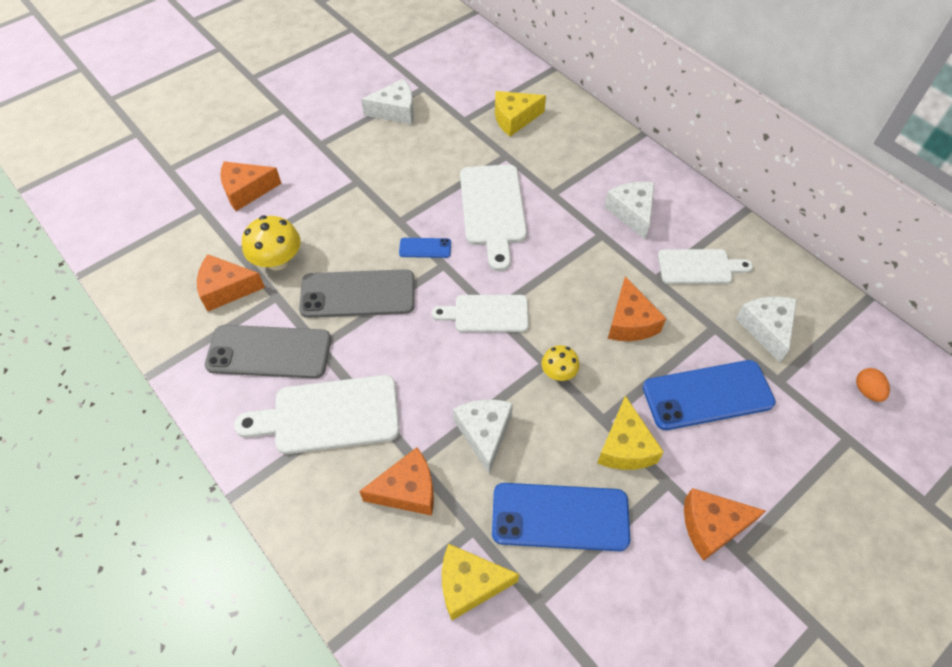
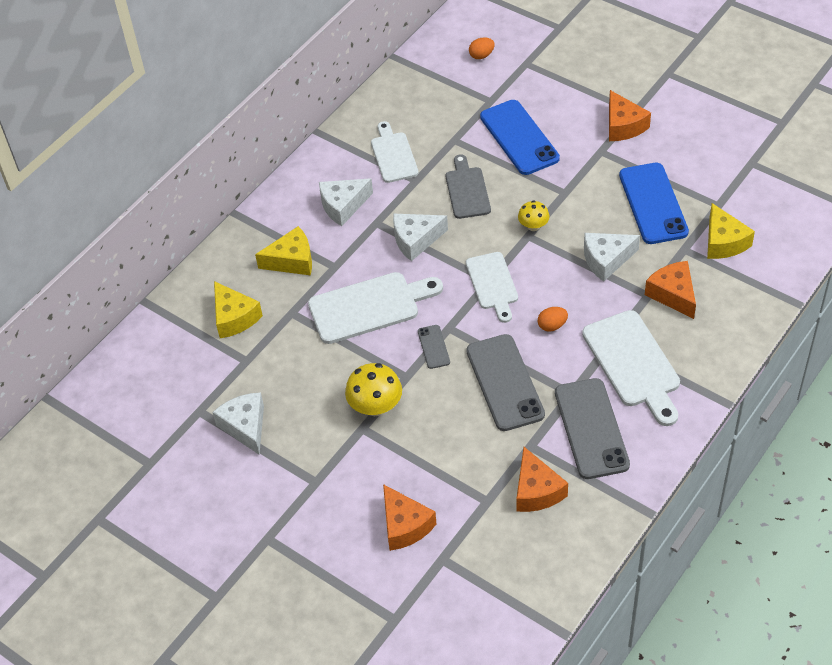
camera: 100 degrees left, 5 degrees down
yellow mushroom [242,215,301,271] -> yellow mushroom moved to [345,363,402,416]
blue phone [399,238,451,258] -> grey phone [418,325,450,369]
yellow cheese [597,396,664,470] -> yellow cheese moved to [255,226,312,275]
orange cheese [608,277,666,341] -> grey cutting board [446,154,491,219]
white cheese [736,296,797,363] -> white cheese moved to [393,214,448,261]
none -> orange egg [538,307,568,332]

